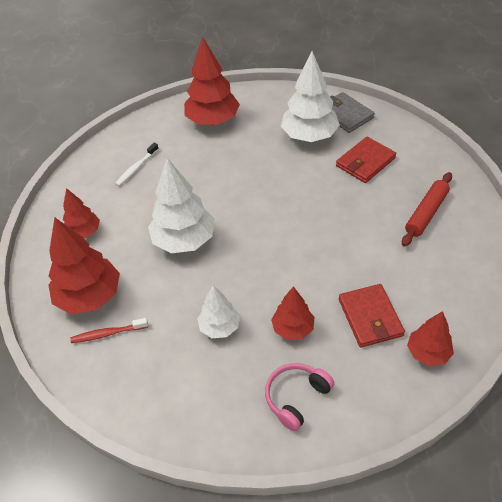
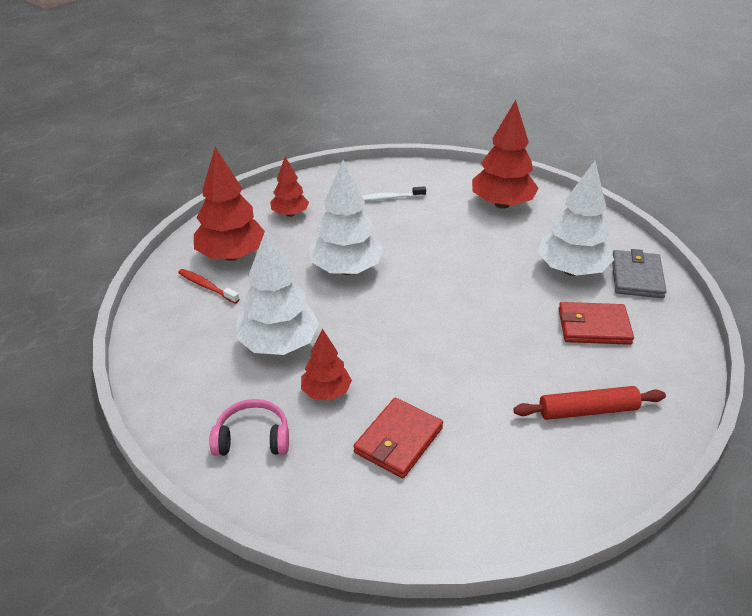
camera: 45 degrees right, 10 degrees down
white tree [197,285,240,338] -> white tree [236,230,320,355], size x1.73
red tree [407,311,454,366] -> none

